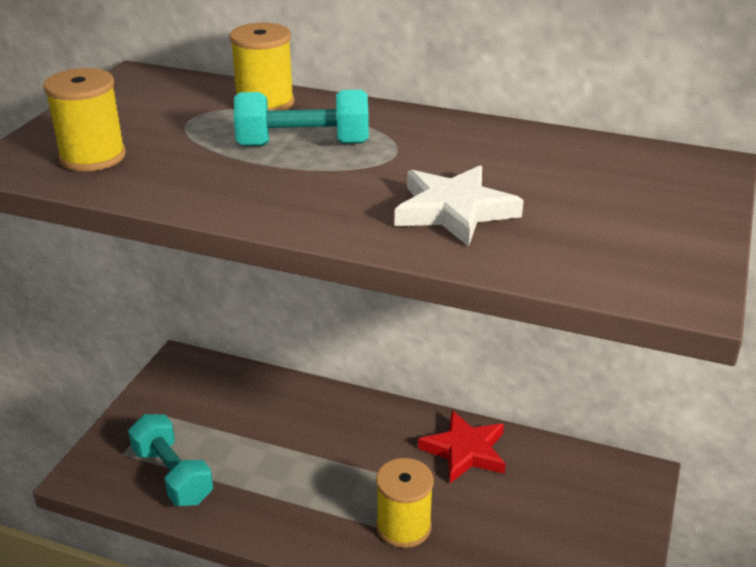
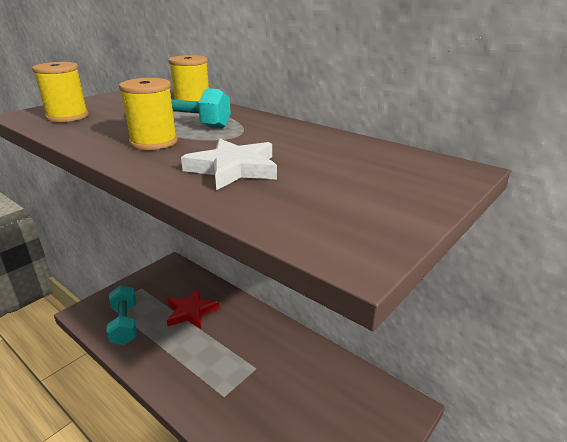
camera: 20 degrees right, 5 degrees down
yellow spool [376,458,434,548] -> yellow spool moved to [119,78,178,150]
red star [418,410,506,483] -> red star moved to [167,289,219,329]

